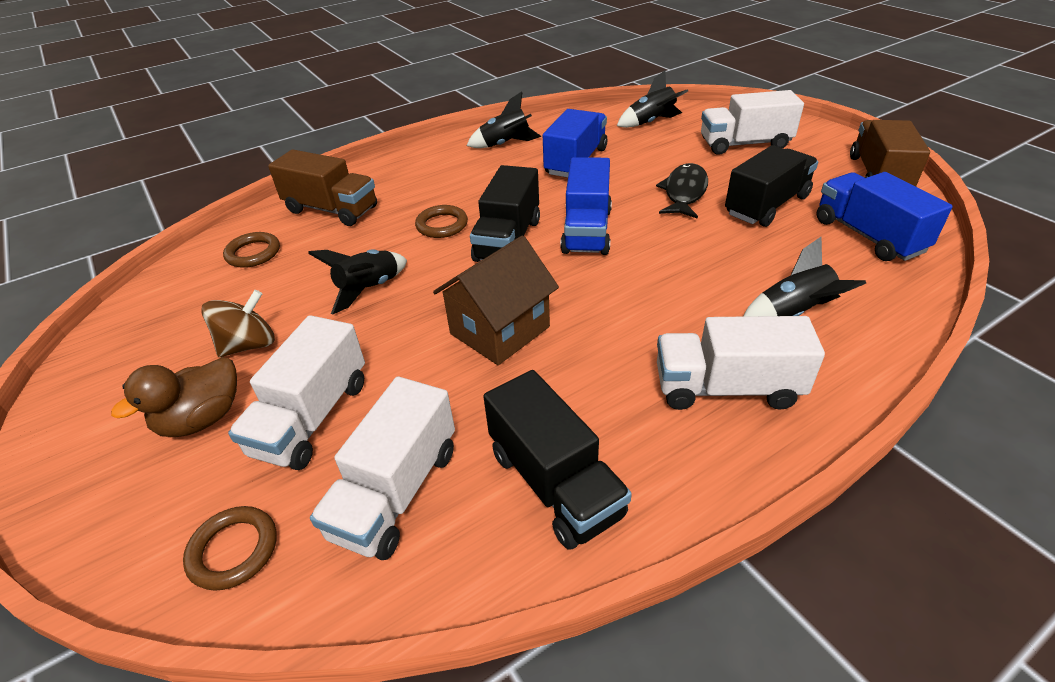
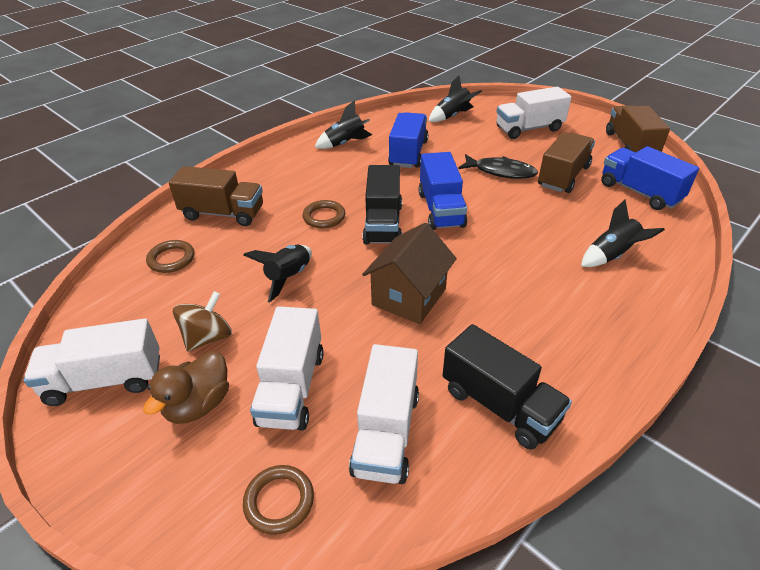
camera: 15 degrees left, 0 degrees up
black fish [656,163,708,219] -> black fish turned 105 degrees clockwise [459,154,538,179]
white truck [657,316,825,410] -> white truck moved to [24,318,160,406]
black truck [725,145,818,227] -> brown truck [538,132,595,193]

